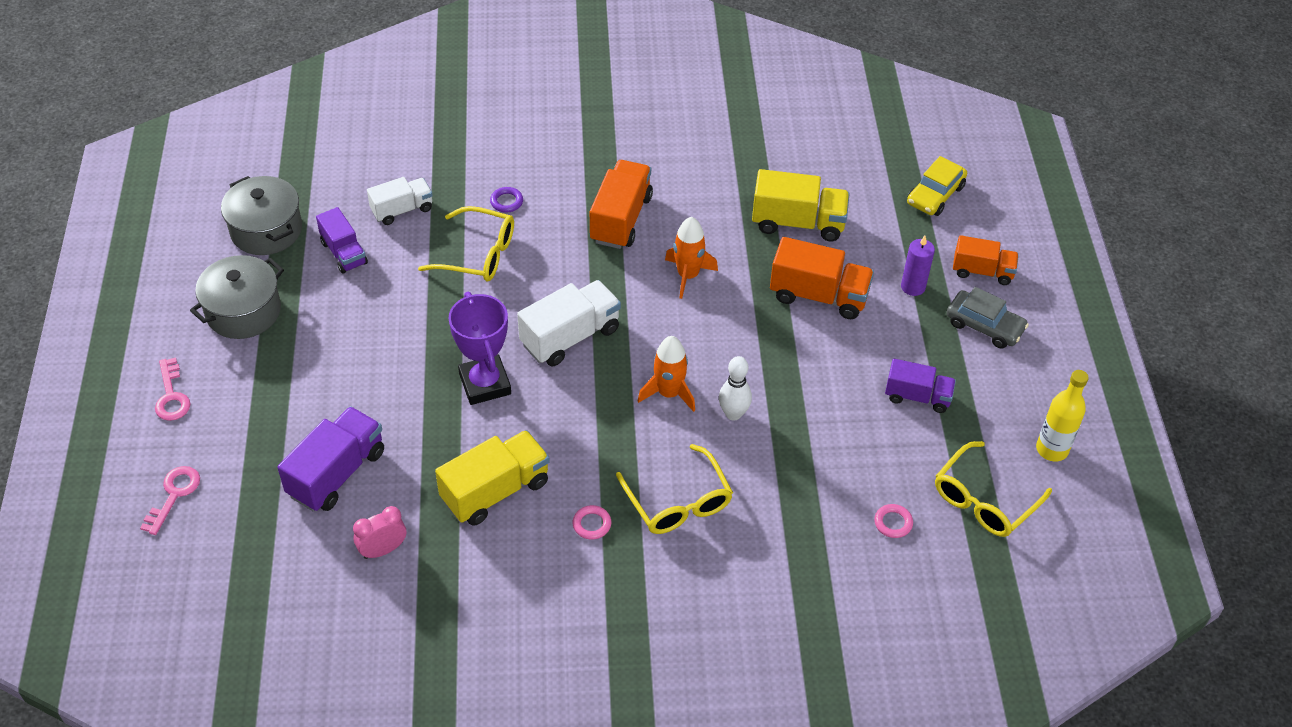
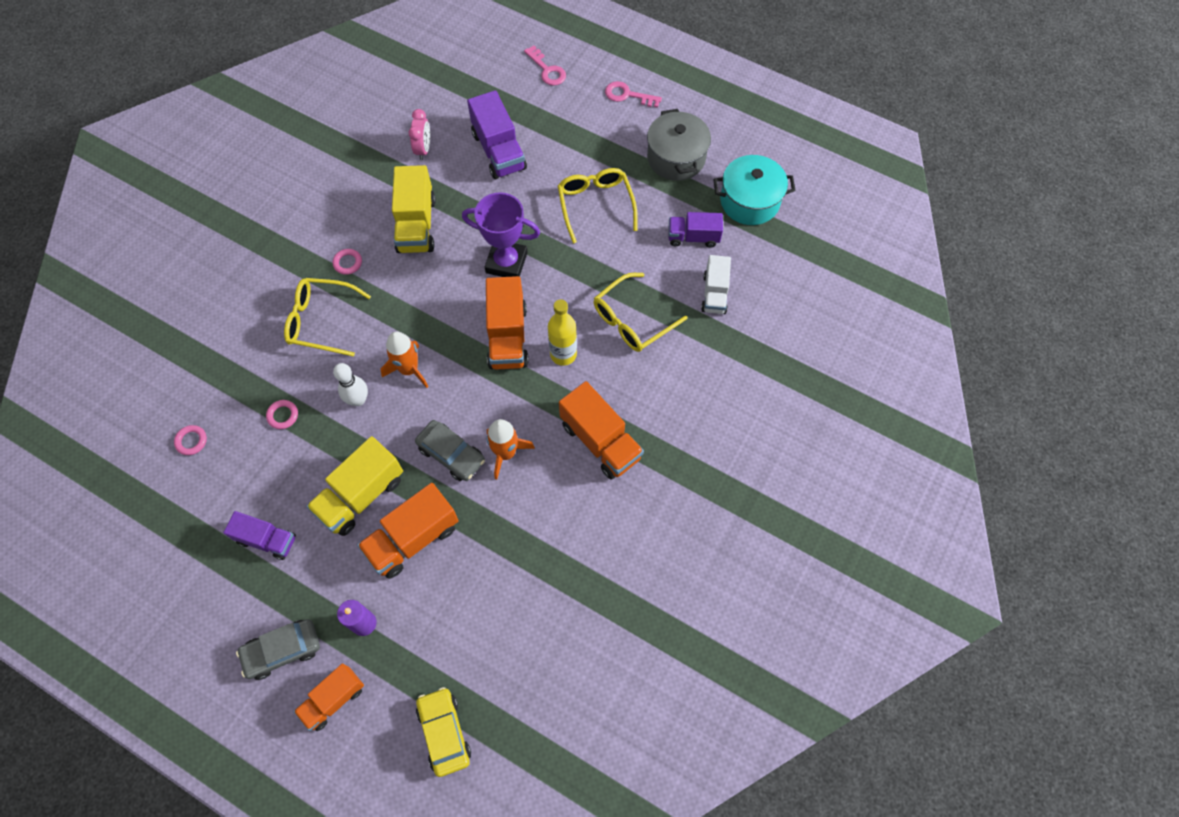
camera: 125 degrees right, 15 degrees up
grey pot [221,176,302,255] -> turquoise pot [713,155,796,225]
purple ring [490,187,523,213] -> none
white truck [517,280,621,366] -> orange truck [486,276,529,370]
yellow truck [752,169,850,241] -> yellow truck moved to [306,436,403,536]
purple truck [885,359,956,413] -> purple truck turned 120 degrees counterclockwise [223,511,296,560]
yellow glasses [935,441,1052,537] -> yellow glasses moved to [558,168,638,243]
yellow bottle [1036,370,1089,461] -> yellow bottle moved to [548,299,577,366]
none -> pink ring [266,400,298,429]
none -> grey car [415,420,485,481]

